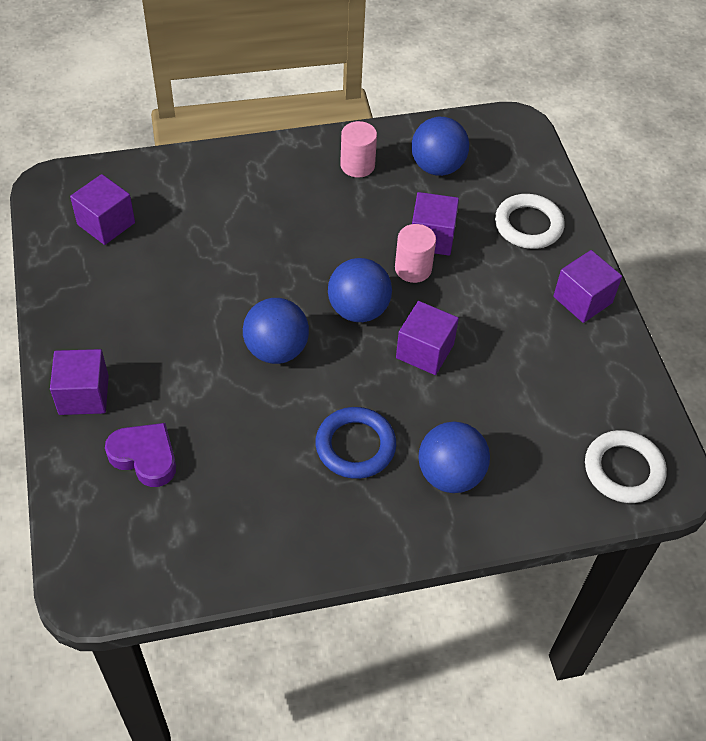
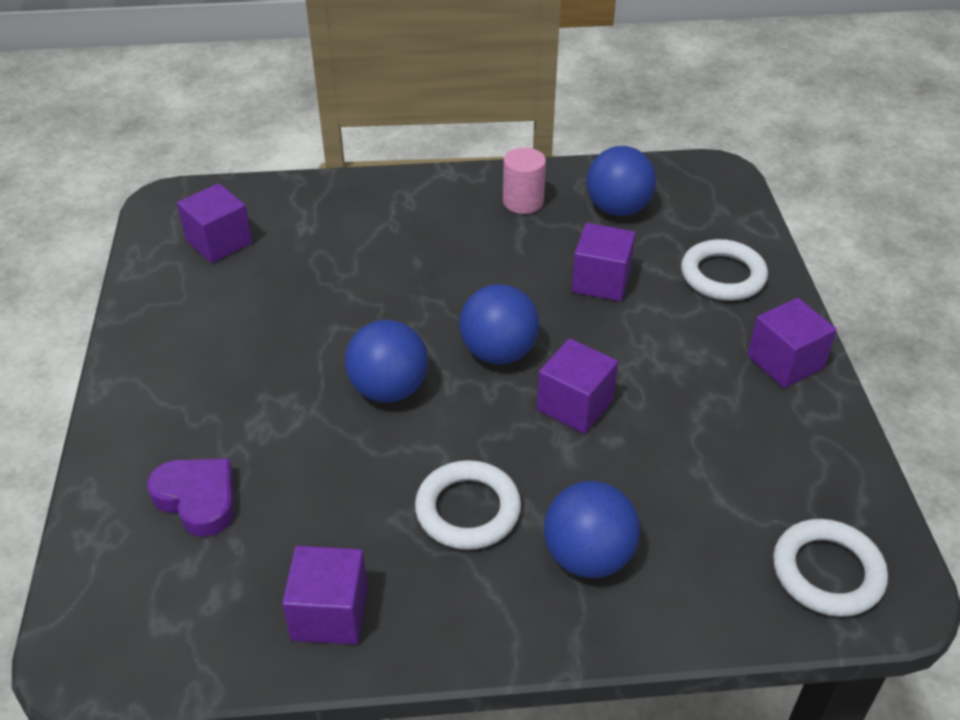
camera: 10 degrees right, 10 degrees down
purple cube [50,349,109,415] -> purple cube moved to [282,546,368,645]
blue ring [315,407,396,479] -> white ring [415,460,521,550]
pink cylinder [395,224,436,283] -> none

